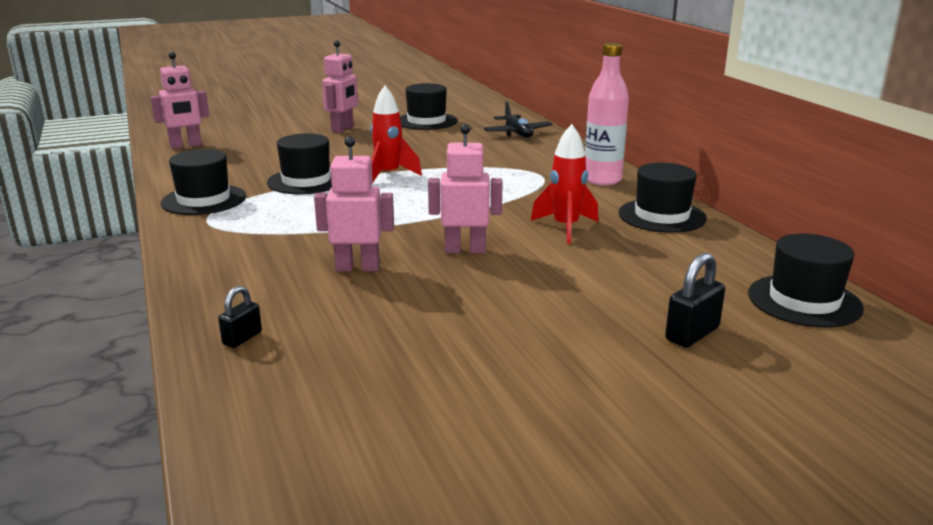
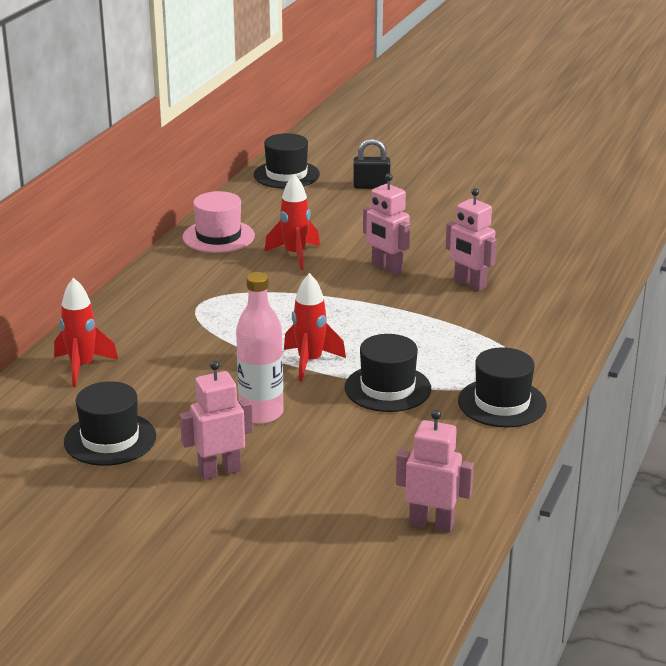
camera: 135 degrees left, 5 degrees up
black padlock [218,286,262,348] -> none
black plane [484,101,553,138] -> red rocket [54,278,118,387]
pink bottle [585,43,629,185] -> pink bottle moved to [236,272,283,424]
black hat [619,163,707,233] -> pink hat [182,191,255,253]

